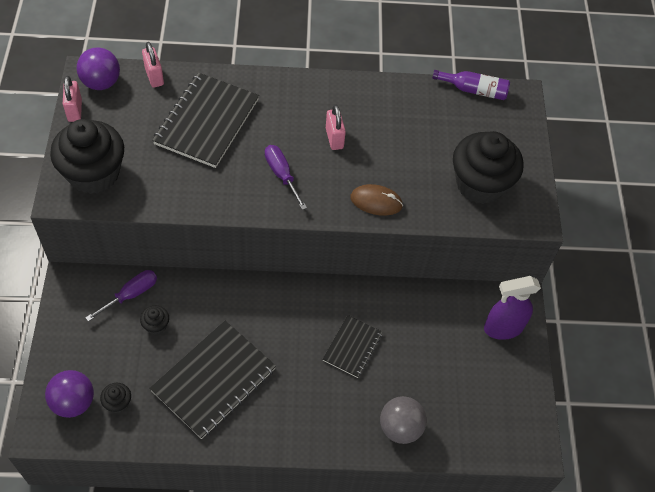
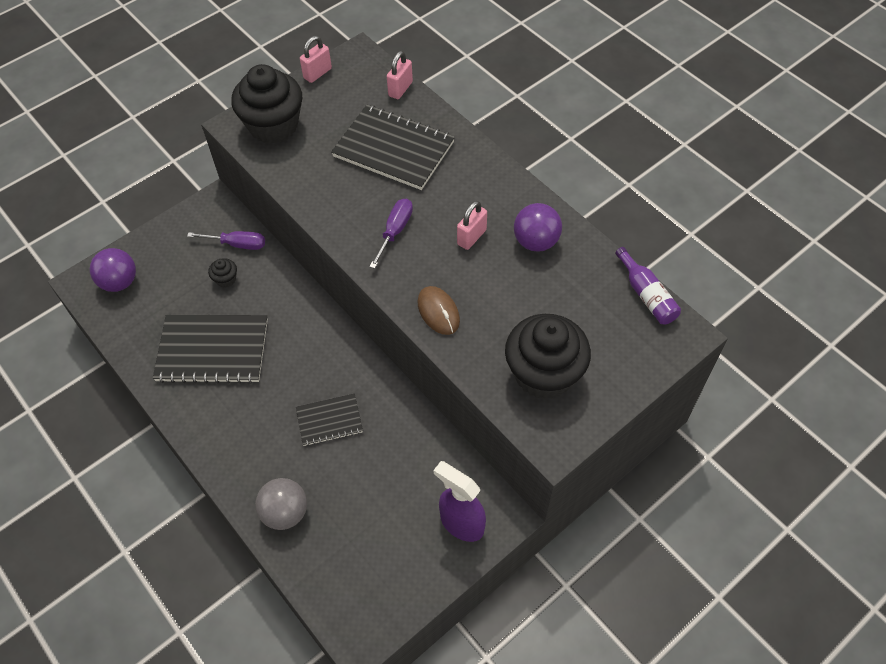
camera: 55 degrees right, 0 degrees up
purple ball [77,47,120,90] -> purple ball moved to [514,203,562,252]
black cupcake [100,383,131,413] -> none
black notebook [152,73,259,168] -> black notebook turned 45 degrees clockwise [331,105,455,190]

